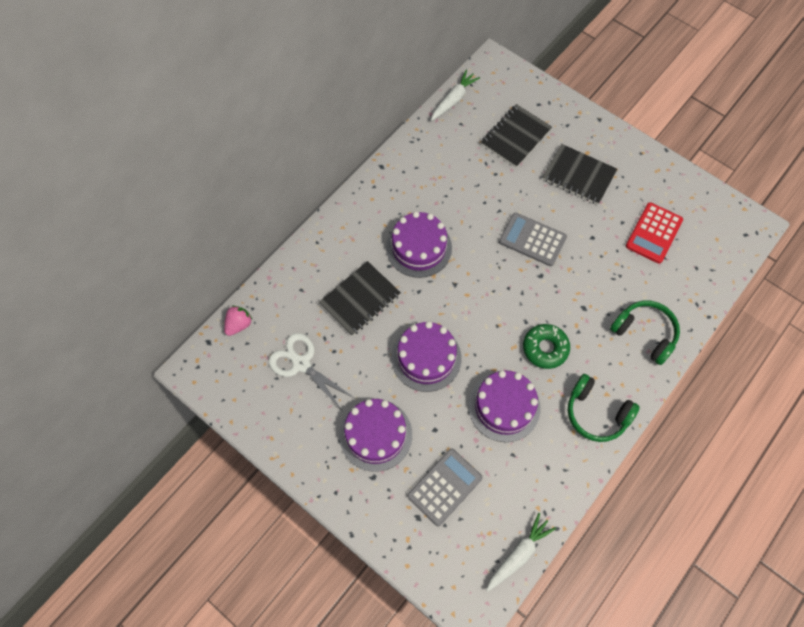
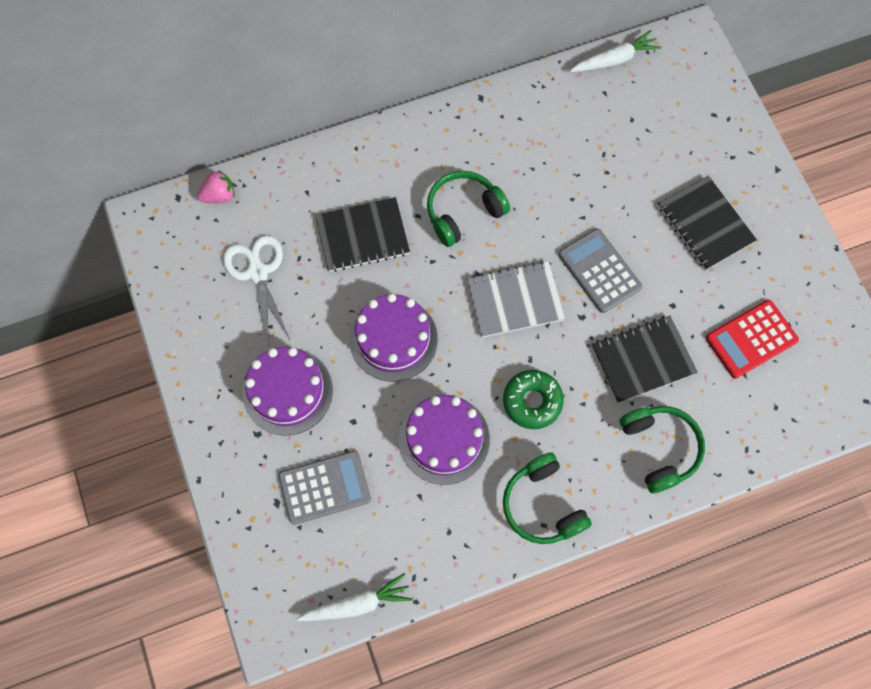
camera: 30 degrees right, 5 degrees up
purple cake [386,211,452,278] -> green headphones [427,171,510,247]
black notebook [481,104,552,168] -> black notebook moved to [592,316,698,403]
none -> grey notebook [467,261,565,338]

